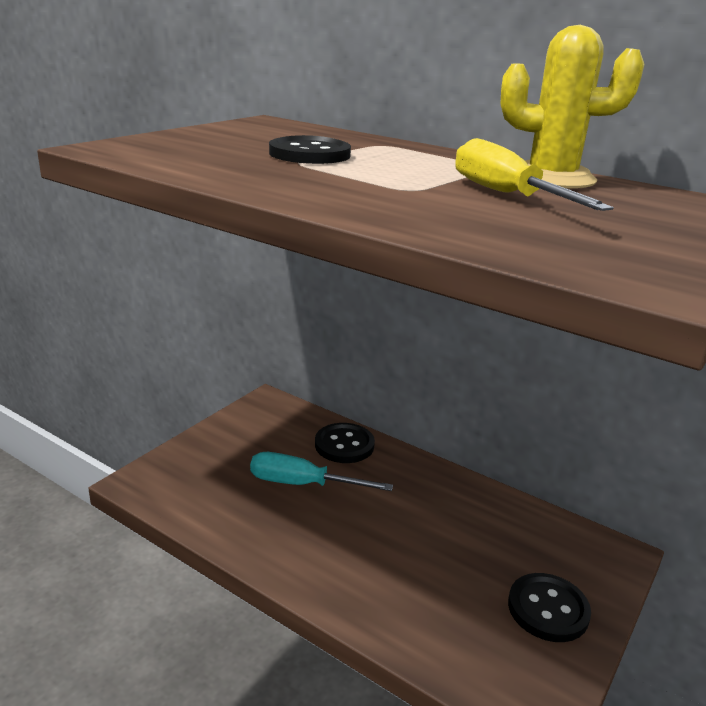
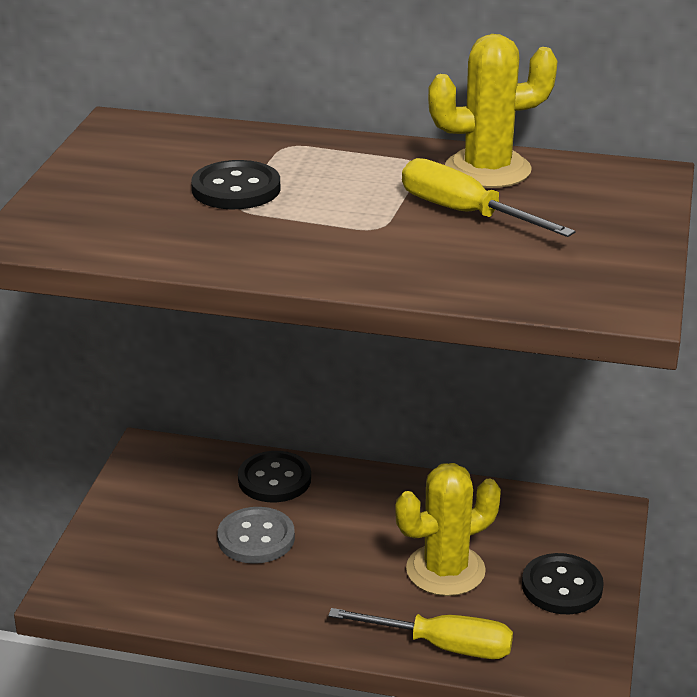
camera: 20 degrees left, 5 degrees up
turquoise screwdriver [250,452,393,491] -> grey button [217,507,295,564]
none -> yellow screwdriver [328,608,513,659]
none -> yellow cactus [395,463,501,596]

